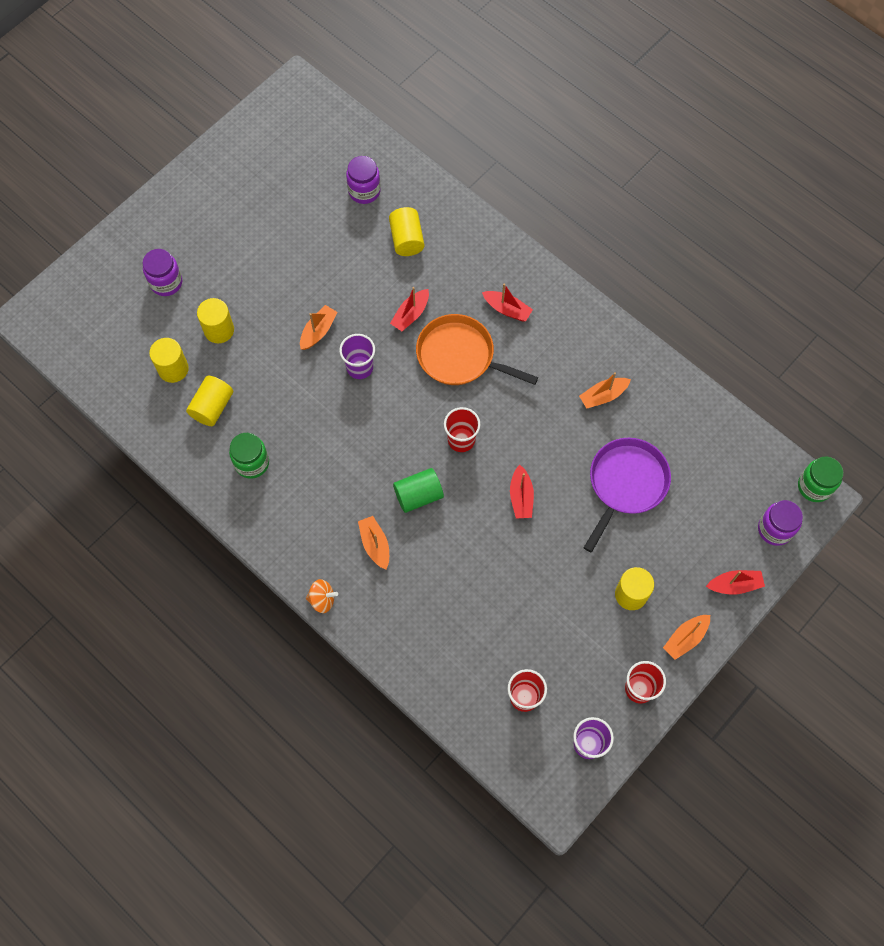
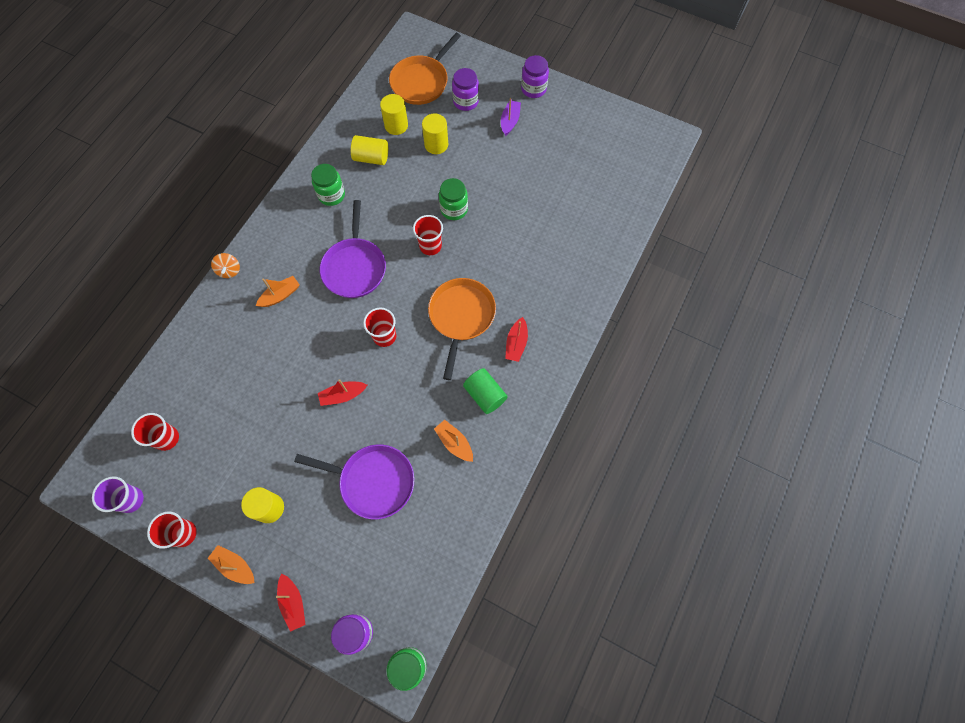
camera: 75 degrees right, 0 degrees up
orange boat [300,305,338,350] -> green jar [439,178,468,220]
purple cup [339,334,375,379] -> red cup [413,215,443,255]
purple jar [346,156,381,204] -> purple jar moved to [521,55,549,98]
yellow cylinder [389,207,425,256] -> none
red boat [390,287,429,331] -> none
green cylinder [393,468,444,513] -> green cylinder moved to [463,368,508,414]
none -> purple pan [320,200,386,298]
none -> orange pan [389,33,461,105]
none -> purple boat [501,98,521,136]

